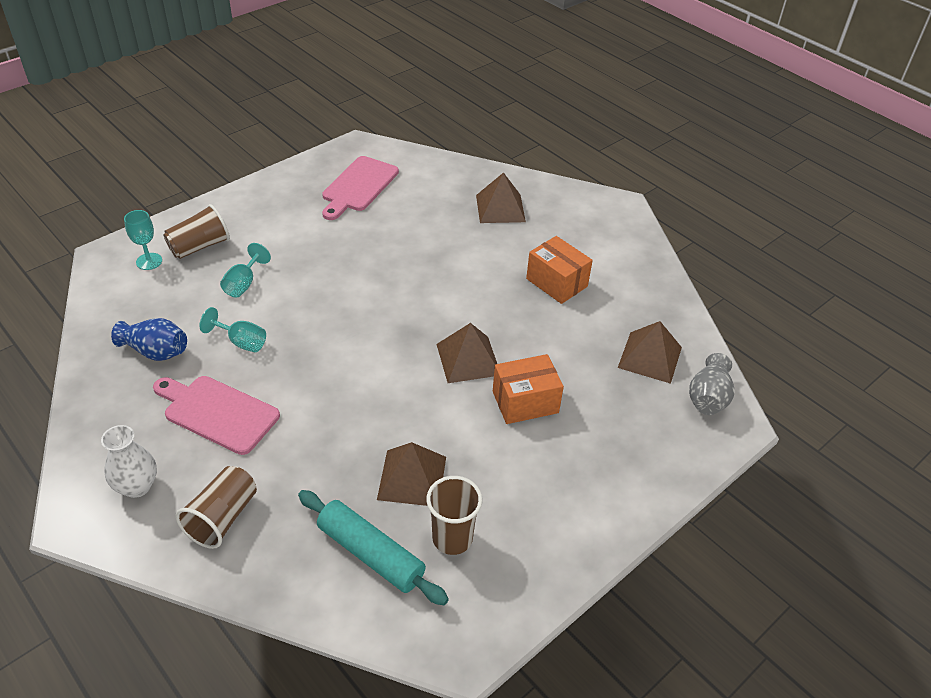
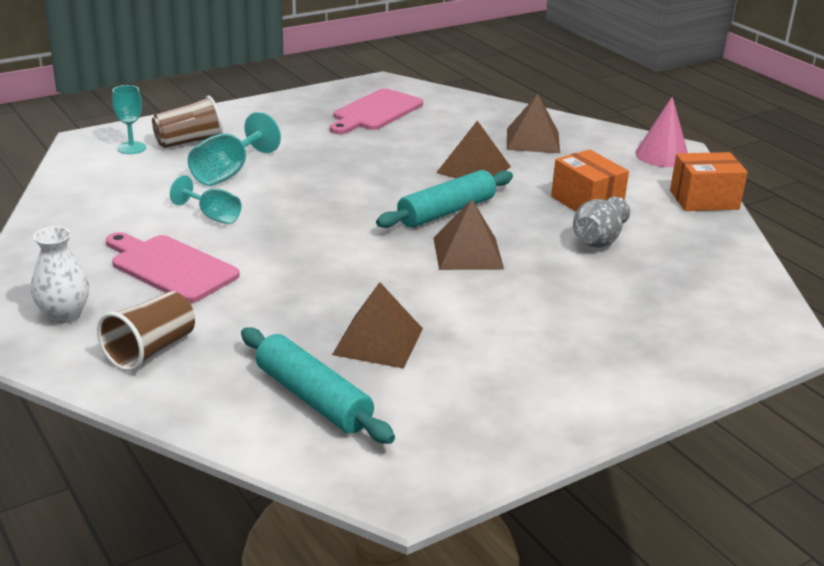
camera: 10 degrees right, 15 degrees down
blue vase [111,318,187,361] -> none
turquoise goblet [220,243,271,297] -> turquoise goblet [188,112,281,186], size x1.52
brown cup [426,476,483,555] -> none
orange box [493,354,564,424] -> orange box moved to [670,152,748,211]
brown pyramid [618,321,682,384] -> brown pyramid moved to [436,121,511,178]
grey vase [689,353,734,415] -> grey vase moved to [573,197,630,248]
none -> turquoise rolling pin [376,170,513,228]
none -> pink cone [635,97,688,167]

